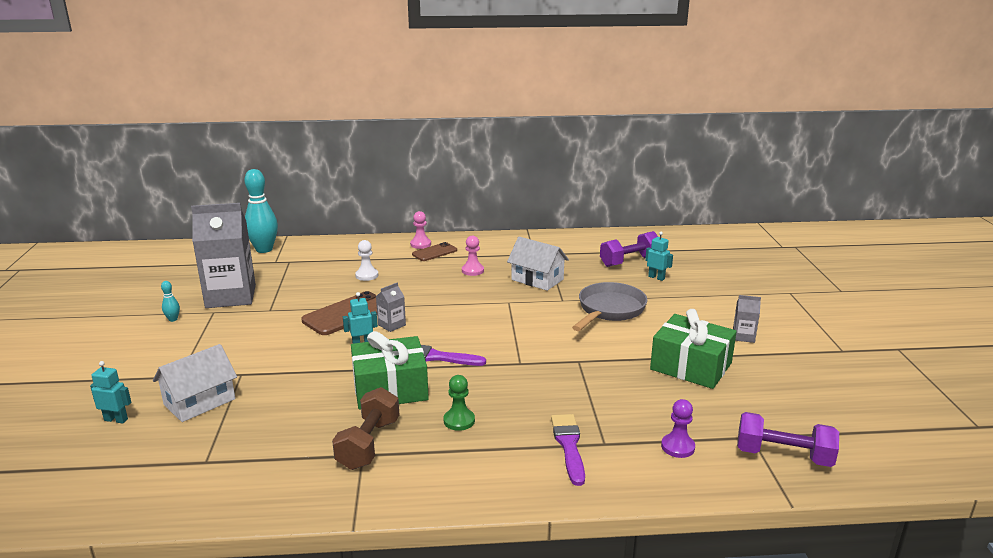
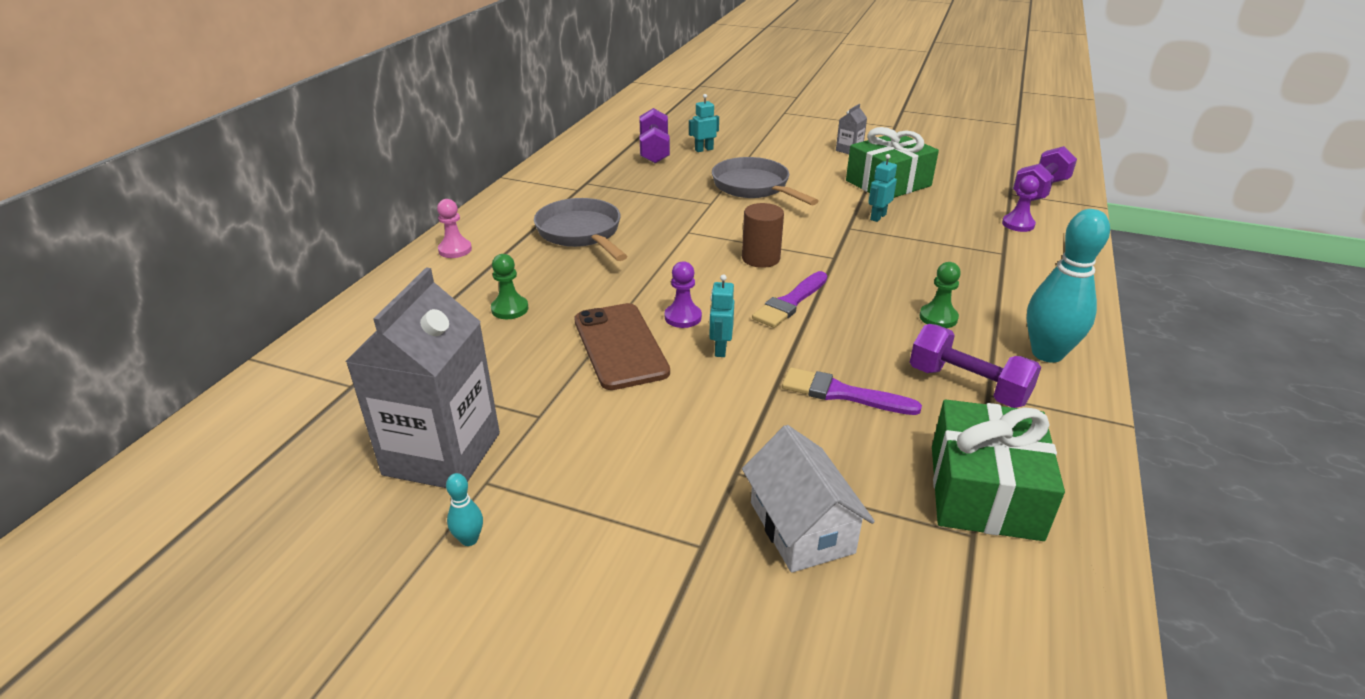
camera: 65 degrees left, 10 degrees up
turquoise robot [90,361,131,423] -> turquoise robot moved to [868,154,897,222]
turquoise bowling pin [244,169,278,253] -> turquoise bowling pin moved to [1027,209,1110,363]
brown dumbbell [332,387,399,470] -> purple dumbbell [910,324,1041,408]
green gift [351,331,429,409] -> green gift moved to [932,399,1065,541]
white pawn [355,240,378,281] -> green pawn [491,254,528,319]
grey carton [376,282,406,332] -> purple pawn [665,261,702,328]
brown phone [412,242,457,261] -> none
pink pawn [462,236,484,276] -> grey pan [534,198,627,261]
white house [507,237,569,291] -> none
purple brush [551,414,585,486] -> purple brush moved to [782,367,922,415]
none -> brown cylinder [742,203,784,268]

